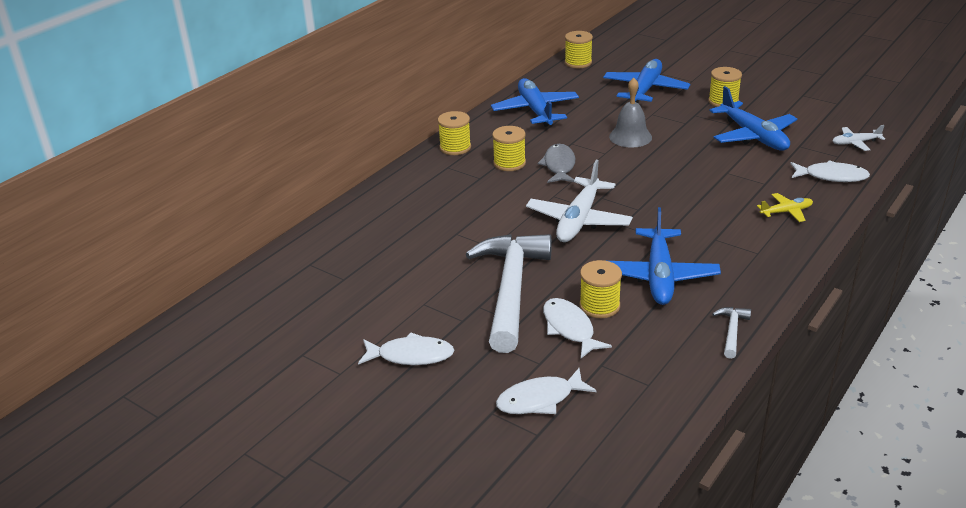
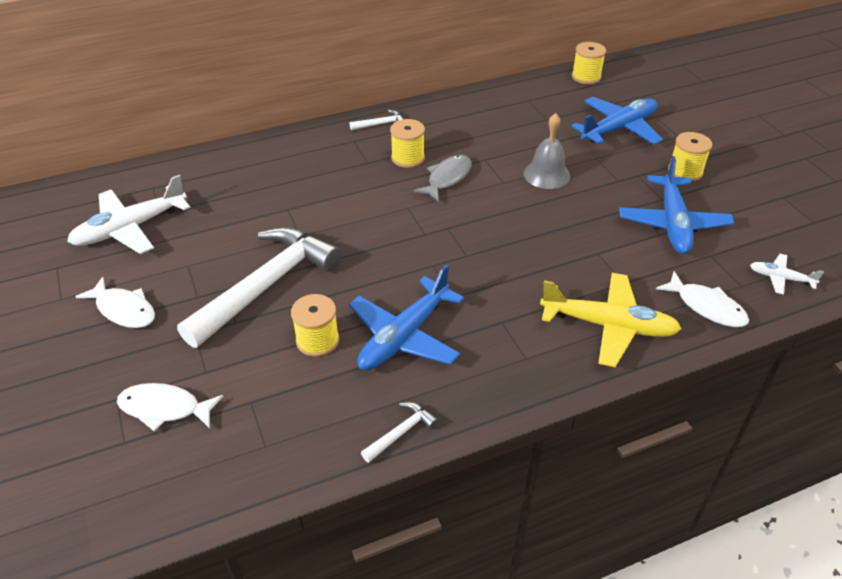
camera: 30 degrees right, 10 degrees up
yellow spool [438,111,471,155] -> white hammer [350,110,404,131]
blue plane [491,78,579,127] -> none
white plane [526,160,633,242] -> white plane moved to [67,175,190,254]
white fish [543,298,612,358] -> none
yellow plane [757,193,813,222] -> yellow plane [540,273,681,367], size x1.99

